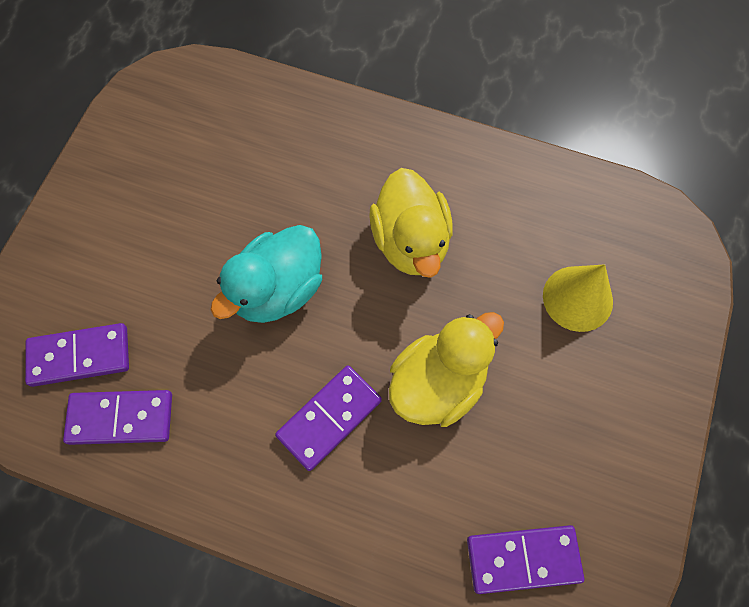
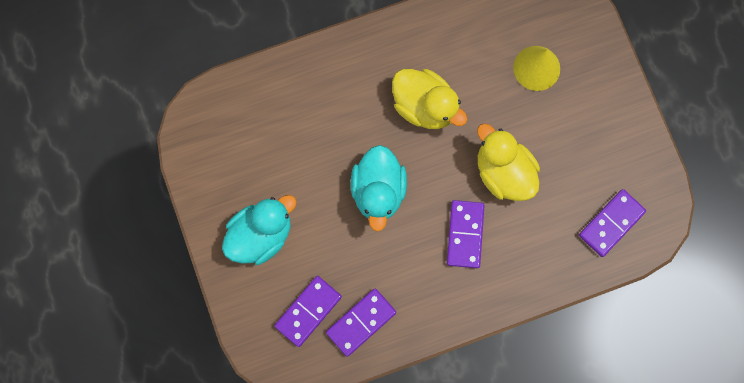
camera: 40 degrees left, 10 degrees up
yellow duck [389,312,504,427] -> yellow duck turned 45 degrees counterclockwise [477,123,540,201]
none -> turquoise duck [222,195,296,265]

